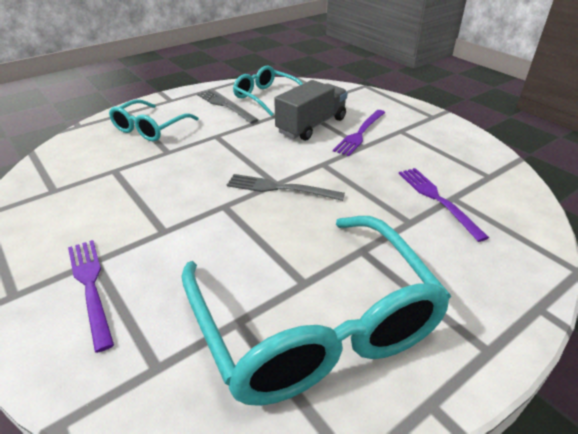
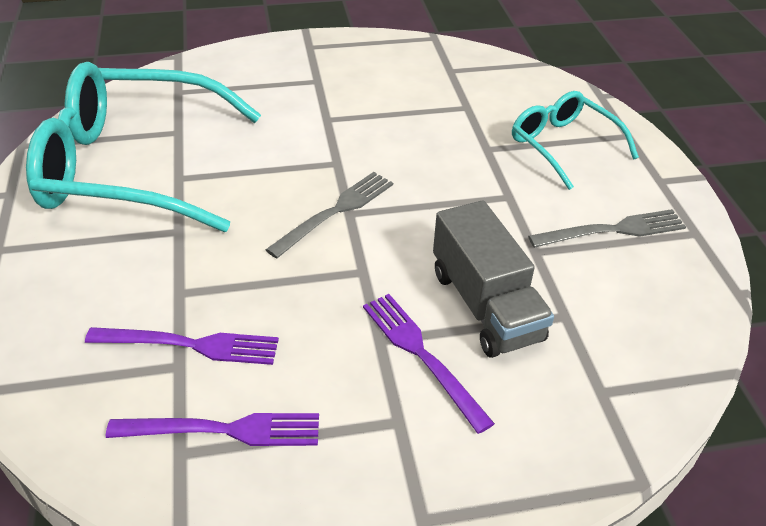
camera: 115 degrees right, 5 degrees up
purple fork [68,240,114,353] -> purple fork moved to [106,413,319,446]
turquoise glasses [233,65,303,116] -> none

